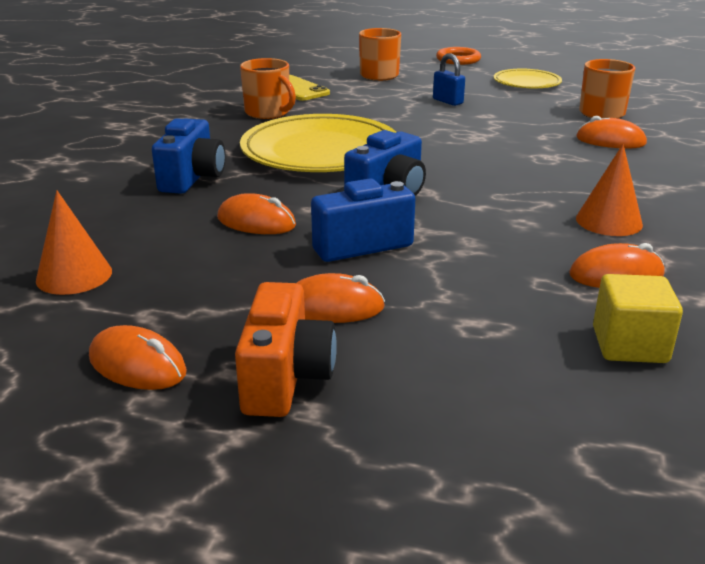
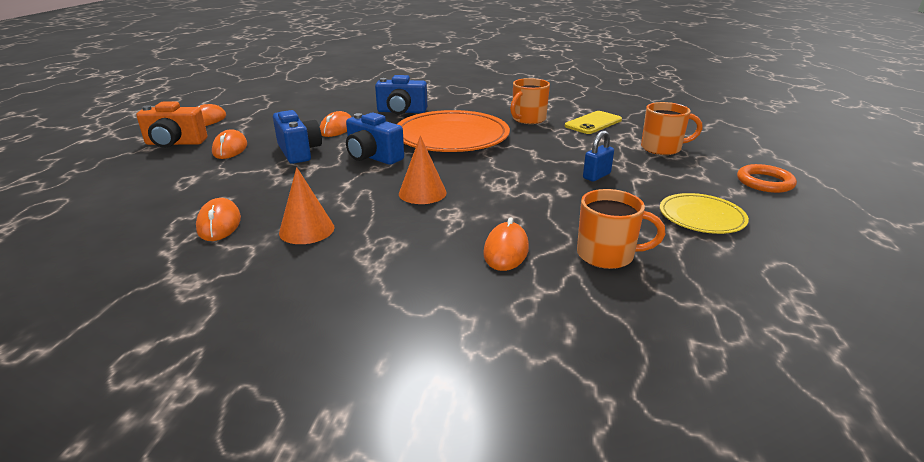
camera: 85 degrees right, 0 degrees up
orange cone [36,190,112,295] -> orange cone moved to [399,136,447,204]
yellow plate [240,114,396,172] -> orange plate [397,110,510,152]
yellow cube [593,274,683,363] -> none

